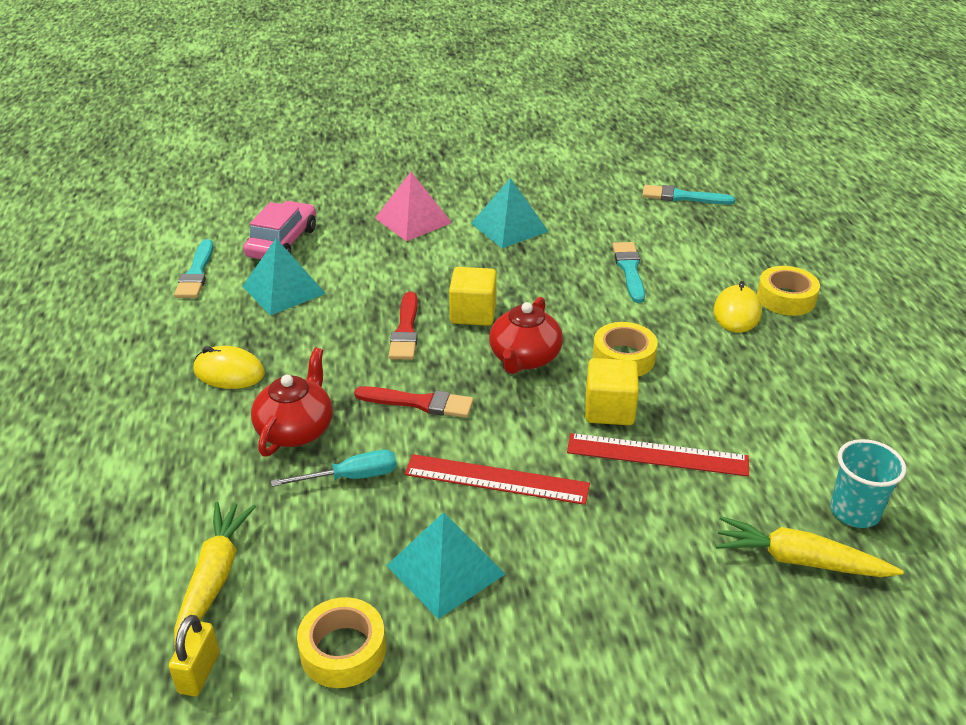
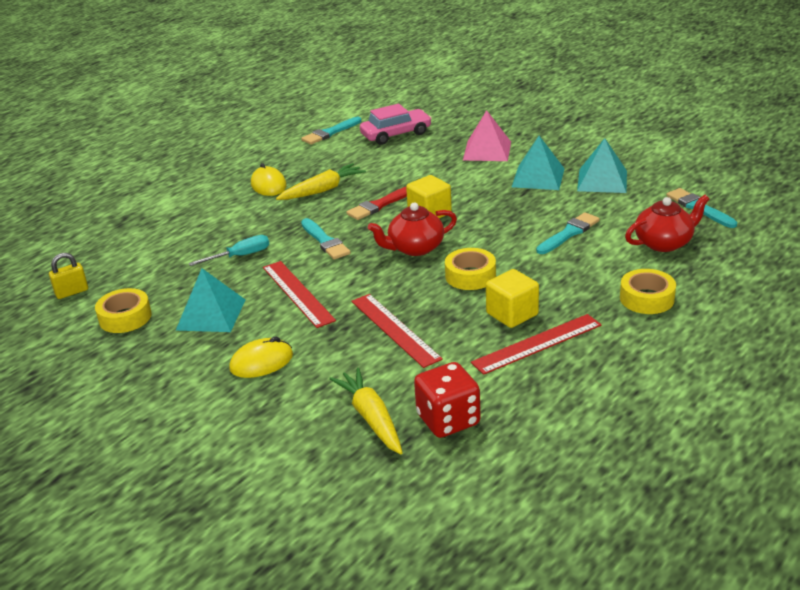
camera: 50 degrees right, 5 degrees down
yellow carrot [174,502,256,643] -> yellow carrot moved to [276,163,366,200]
turquoise pyramid [242,238,326,315] -> turquoise pyramid moved to [577,138,627,193]
red teapot [251,348,333,456] -> red teapot moved to [625,195,709,252]
turquoise screwdriver [271,450,397,487] -> turquoise screwdriver turned 60 degrees counterclockwise [189,235,269,266]
red brush [354,386,474,418] -> turquoise brush [301,218,351,260]
yellow cube [585,358,639,425] -> yellow cube moved to [486,269,539,328]
yellow mouse [714,281,762,333] -> yellow mouse moved to [229,337,293,378]
turquoise cup [830,439,906,528] -> red dice [414,362,481,438]
none -> red ruler [471,314,601,375]

